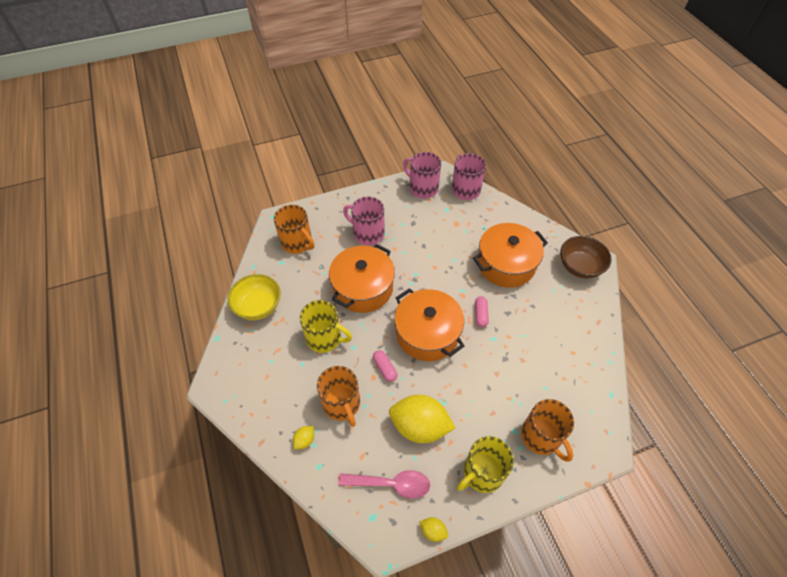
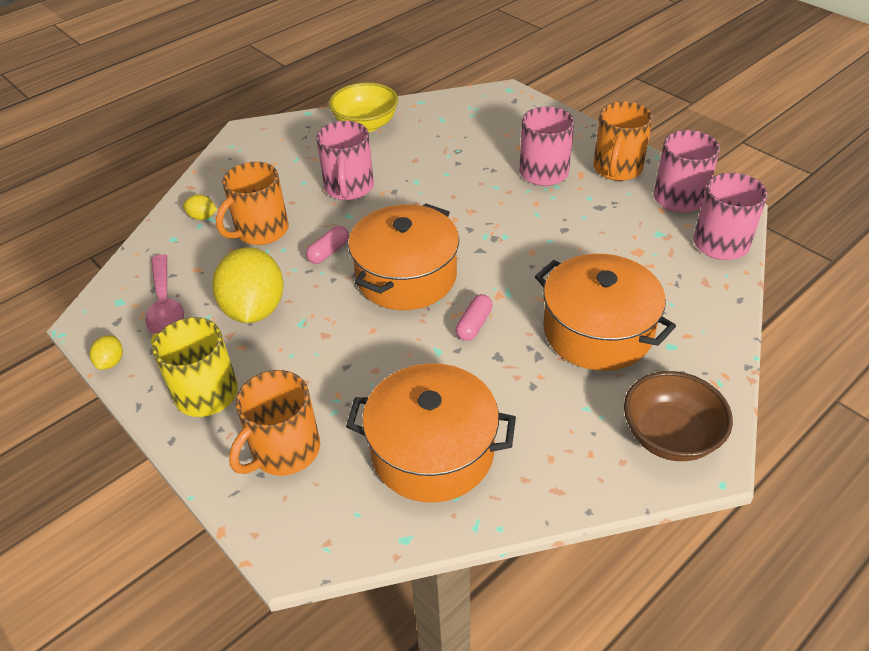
camera: 70 degrees right, 10 degrees down
orange mug [274,205,314,254] -> orange mug moved to [593,101,653,181]
yellow mug [300,300,352,353] -> pink mug [316,121,374,200]
orange pot [329,244,395,313] -> orange pot moved to [346,363,516,503]
pink capsule [475,296,489,327] -> pink capsule turned 45 degrees counterclockwise [456,294,493,341]

